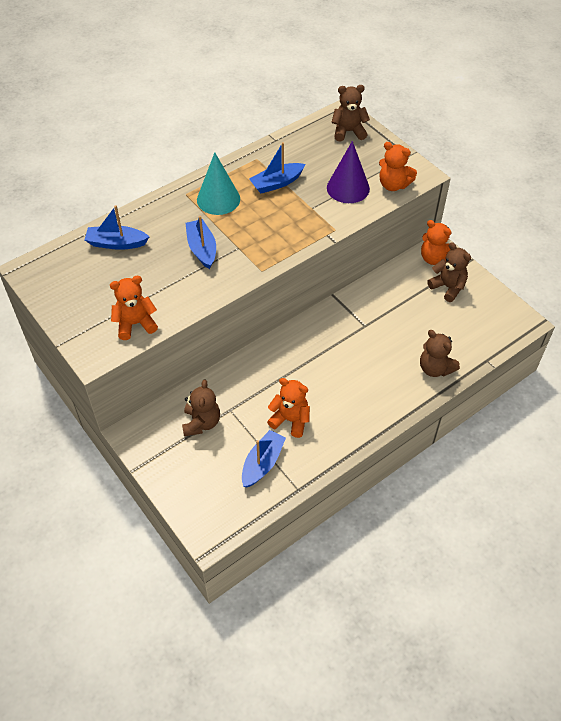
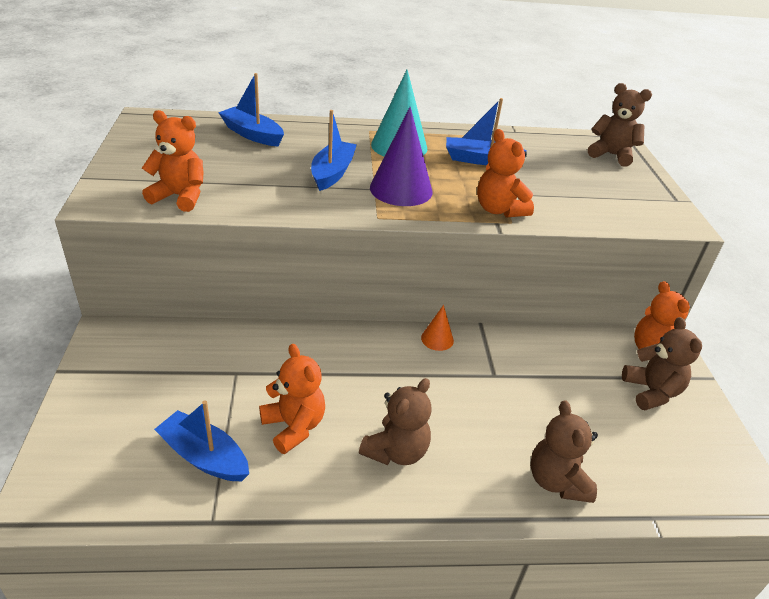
camera: 30 degrees right, 15 degrees down
brown teddy bear [182,380,220,436] -> brown teddy bear moved to [359,378,432,465]
blue boat [242,430,286,487] -> blue boat turned 120 degrees counterclockwise [154,400,249,481]
purple cone [327,141,370,203] -> purple cone moved to [370,107,432,206]
orange teddy bear [379,142,417,191] -> orange teddy bear moved to [477,129,534,217]
none -> orange cone [421,305,454,351]

